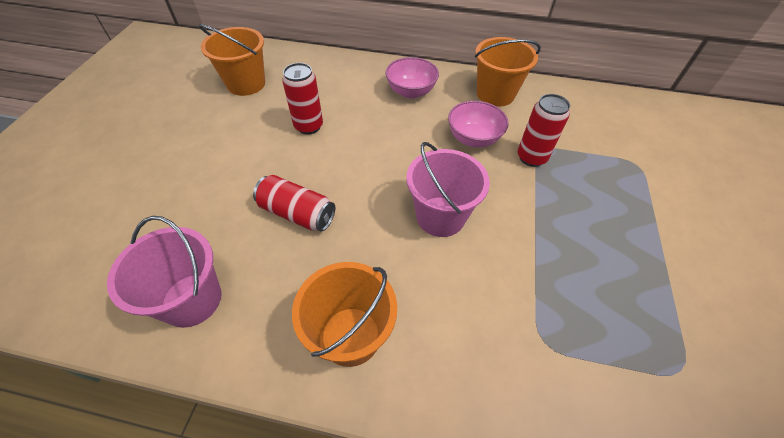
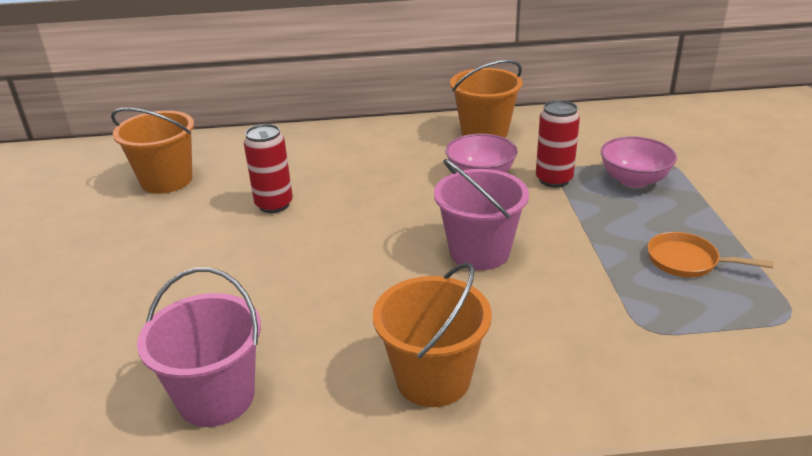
camera: 15 degrees left, 20 degrees down
red can [253,175,335,232] -> none
pink bowl [385,57,439,99] -> pink bowl moved to [601,136,677,188]
none -> orange pan [648,232,773,277]

